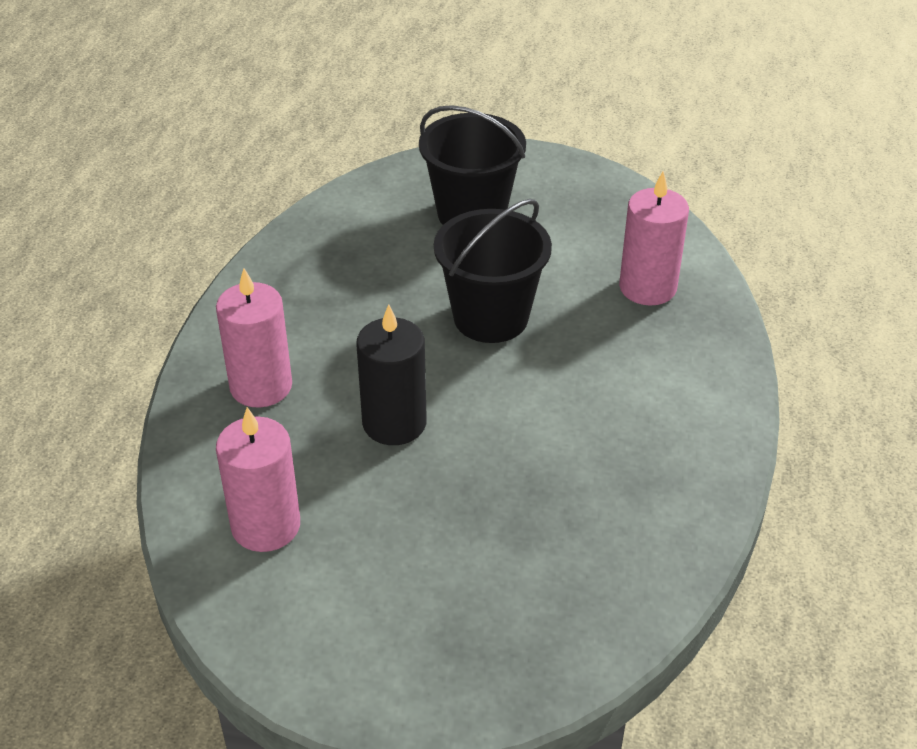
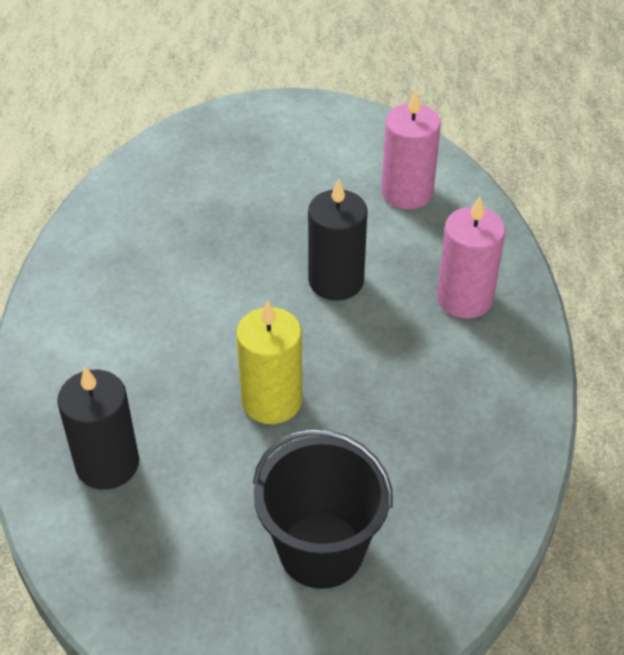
camera: 170 degrees right, 5 degrees up
black bucket [434,199,552,343] -> yellow candle [236,301,302,424]
pink candle [619,171,689,306] -> black candle [57,366,139,490]

